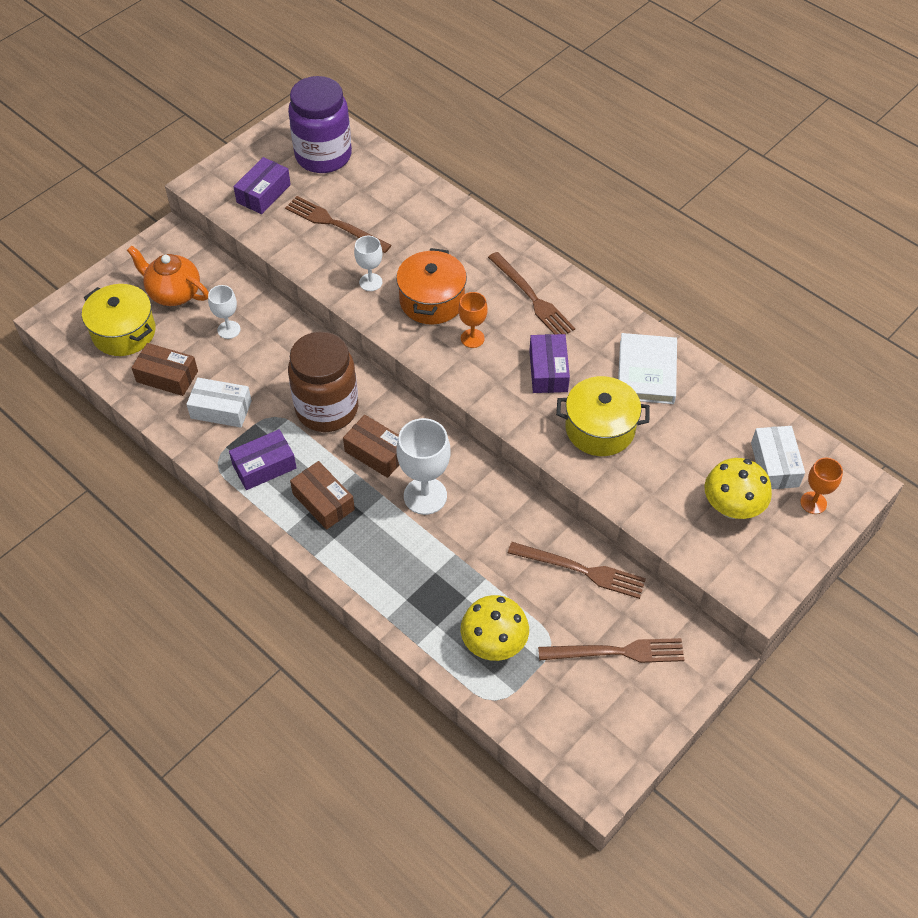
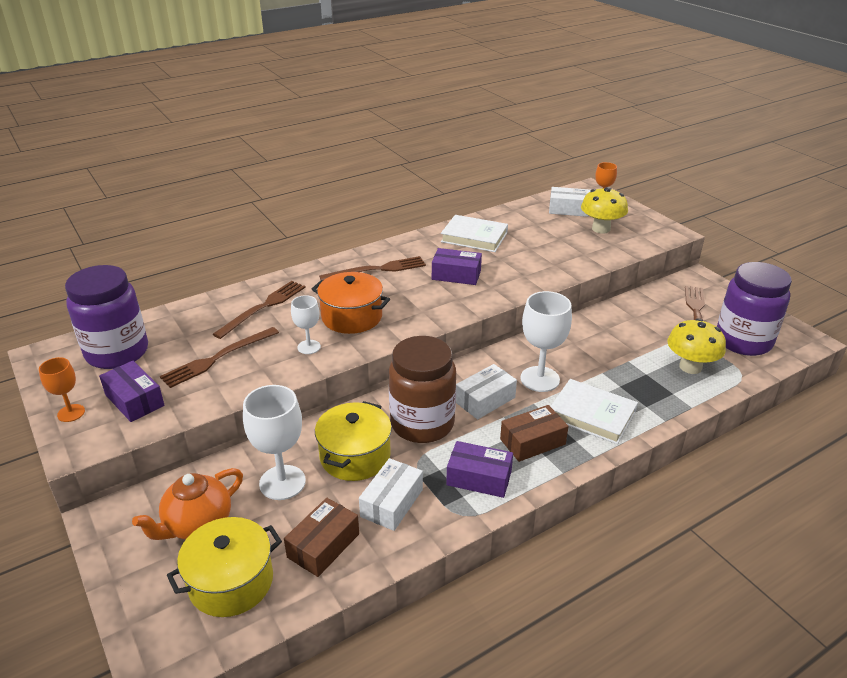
camera: 75 degrees left, 20 degrees down
white goblet [208,285,241,339] -> white goblet [243,385,306,500], size x1.74
purple box [229,429,297,490] -> purple box turned 60 degrees counterclockwise [446,441,513,498]
brown box [343,415,399,478] -> white box [456,364,517,419]
orange goblet [459,292,488,348] -> orange goblet moved to [39,357,85,422]
brown fork [508,542,646,599] -> brown fork moved to [213,281,306,339]
yellow pot [556,376,650,456] -> yellow pot moved to [315,401,392,481]
none -> white book [550,379,638,444]
none -> purple jar [717,262,792,356]

